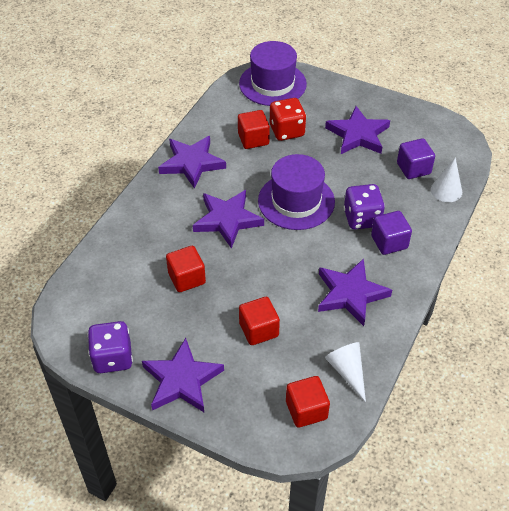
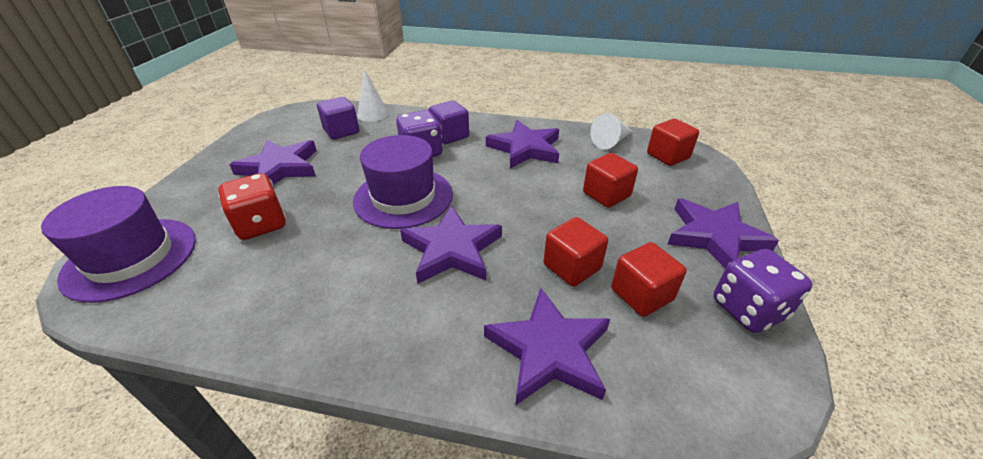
camera: 105 degrees left, 10 degrees down
purple star [158,136,226,189] -> purple star moved to [484,288,610,405]
red cube [238,110,270,149] -> red cube moved to [611,242,687,317]

